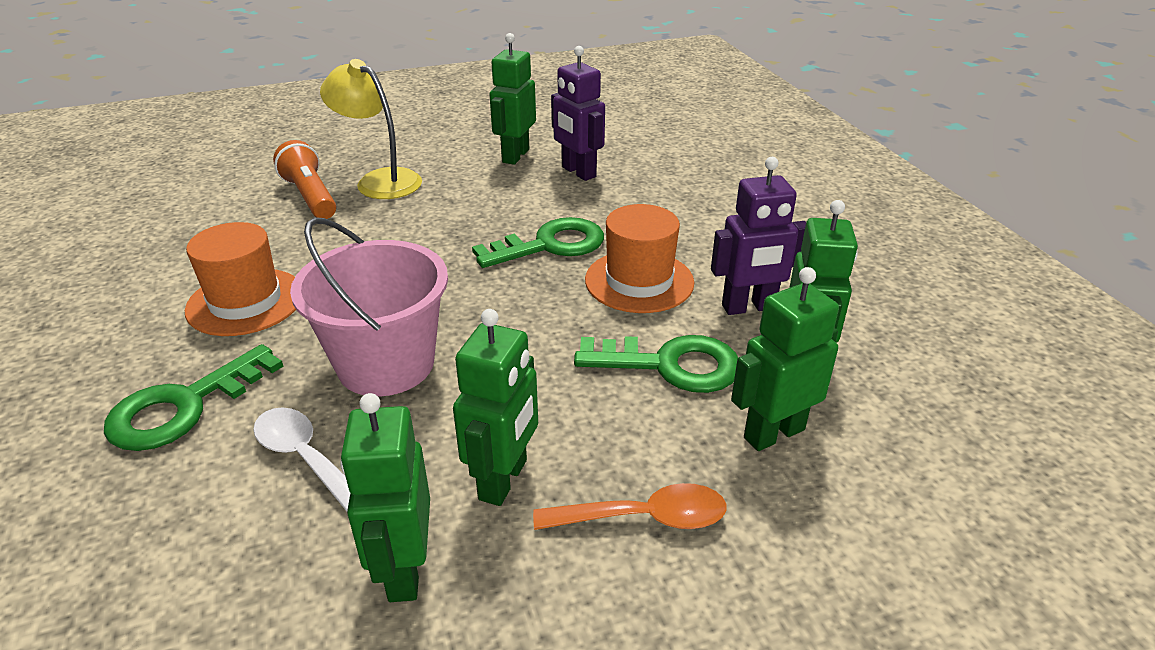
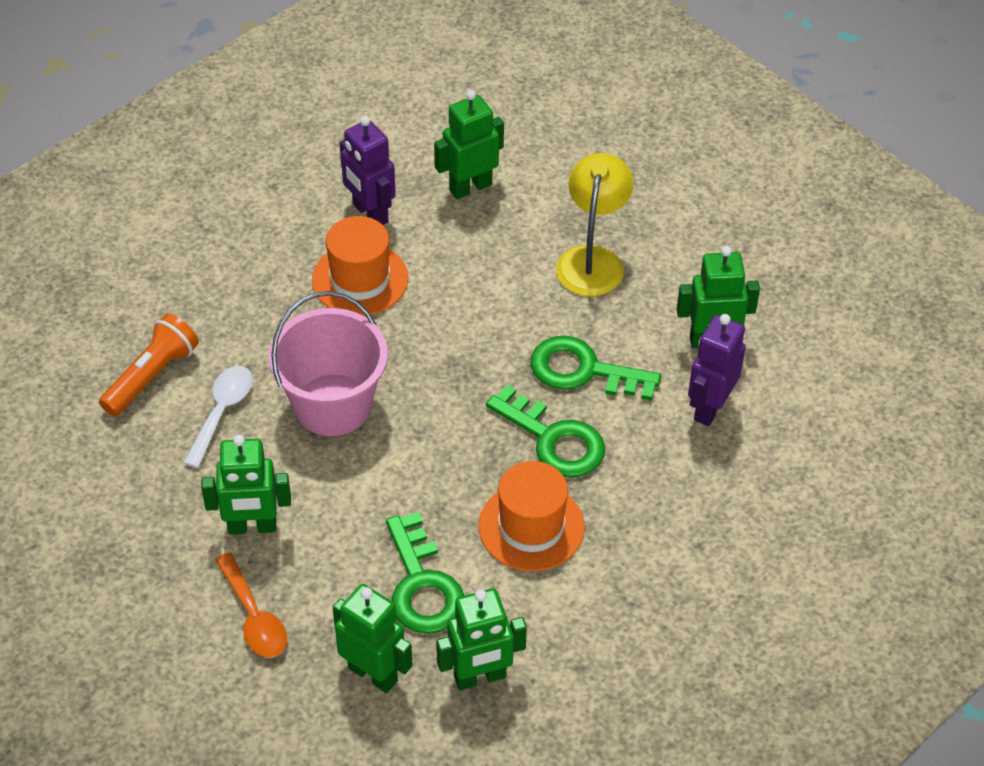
camera: 65 degrees right, 15 degrees up
green key [104,344,283,451] -> green key moved to [531,336,661,401]
orange flashlight [273,140,336,219] -> orange flashlight moved to [99,313,199,416]
green robot [341,393,430,602] -> green robot moved to [434,90,504,199]
purple robot [711,157,806,315] -> purple robot moved to [340,116,396,225]

